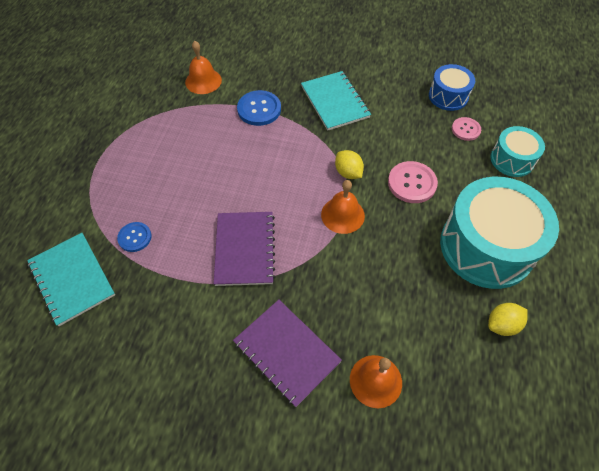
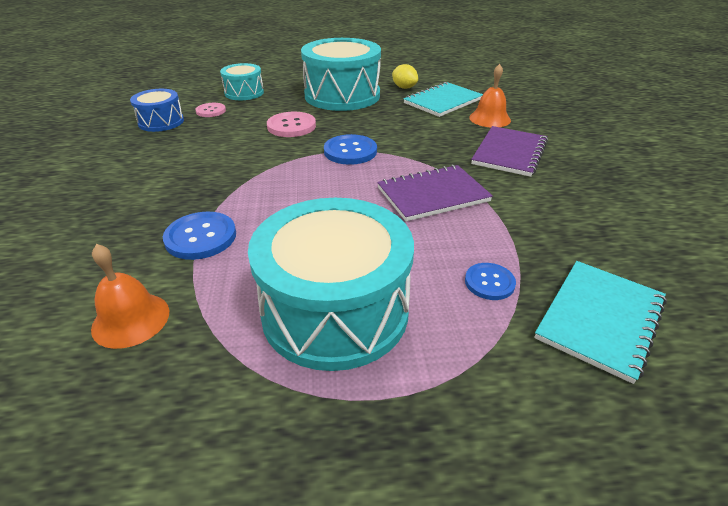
camera: 110 degrees left, 20 degrees down
turquoise notebook [301,71,371,131] -> turquoise notebook moved to [403,82,483,117]
orange bell [321,180,365,234] -> blue button [324,134,377,165]
yellow lemon [335,150,364,179] -> none
none -> turquoise drum [248,198,414,371]

